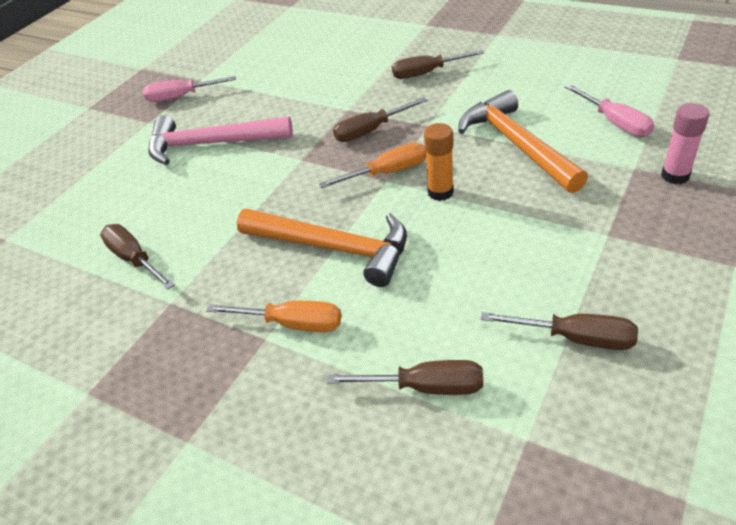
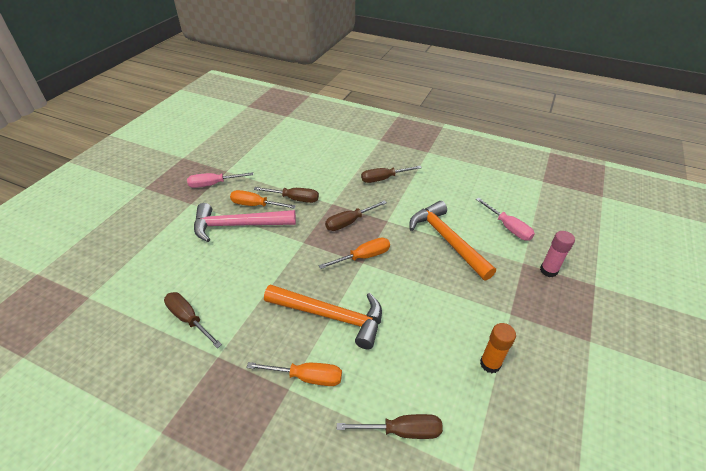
camera: 10 degrees left, 0 degrees up
orange glue stick [424,123,454,201] -> orange glue stick moved to [480,323,516,373]
brown screwdriver [481,312,638,350] -> brown screwdriver moved to [254,187,319,203]
none -> orange screwdriver [230,190,296,209]

